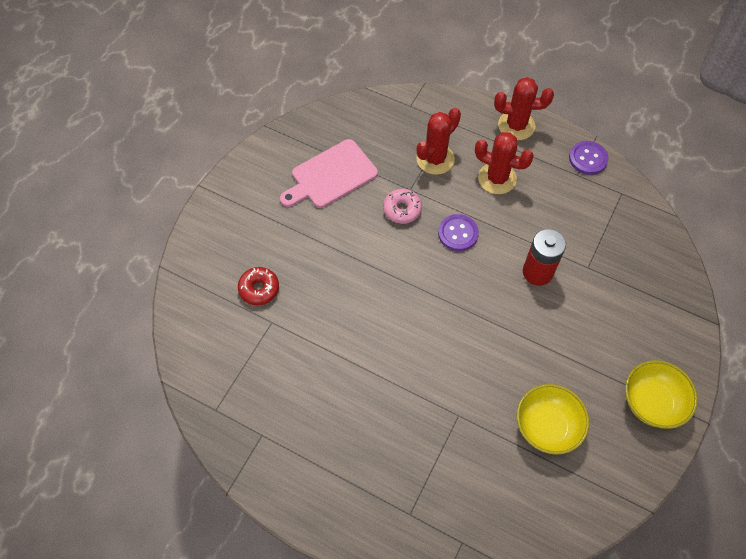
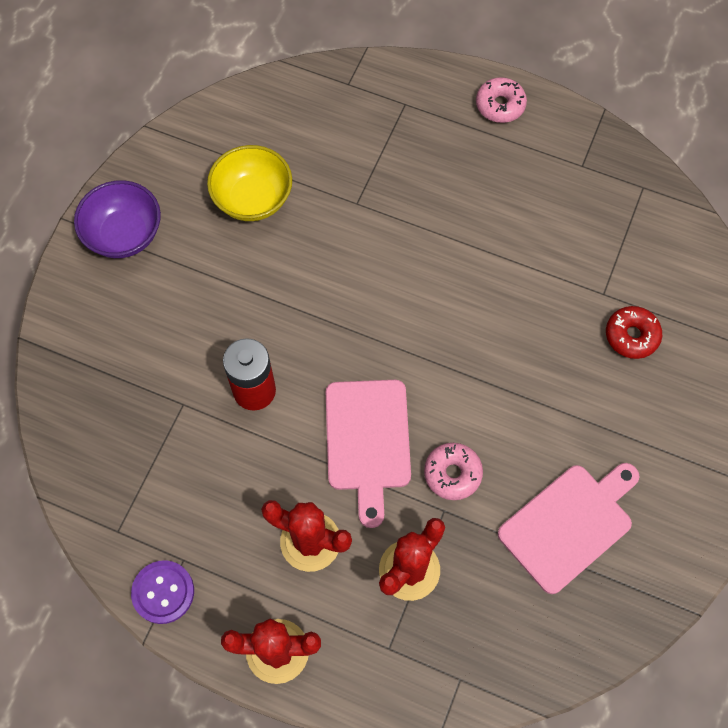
camera: 175 degrees right, 5 degrees up
purple button [438,214,479,251] -> pink cutting board [326,380,411,528]
yellow bowl [625,360,698,429] -> purple bowl [74,180,161,258]
none -> pink donut [476,77,527,123]

